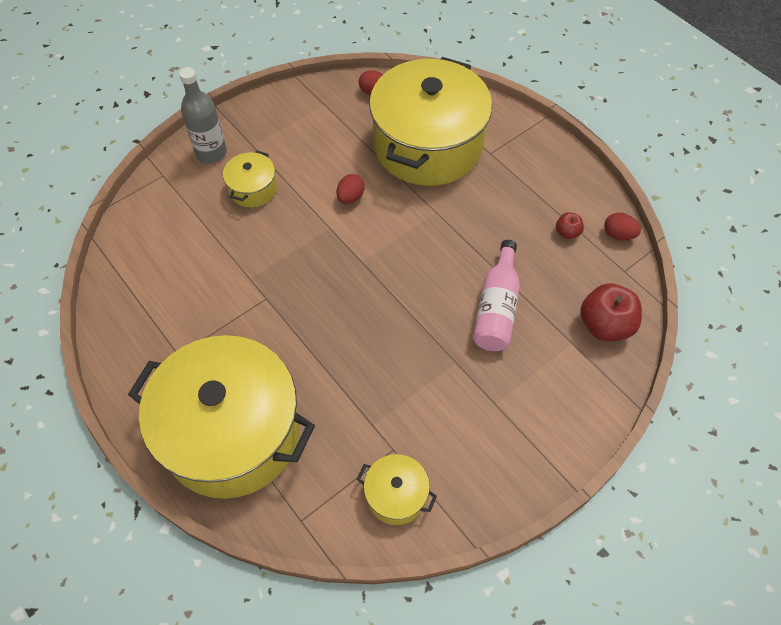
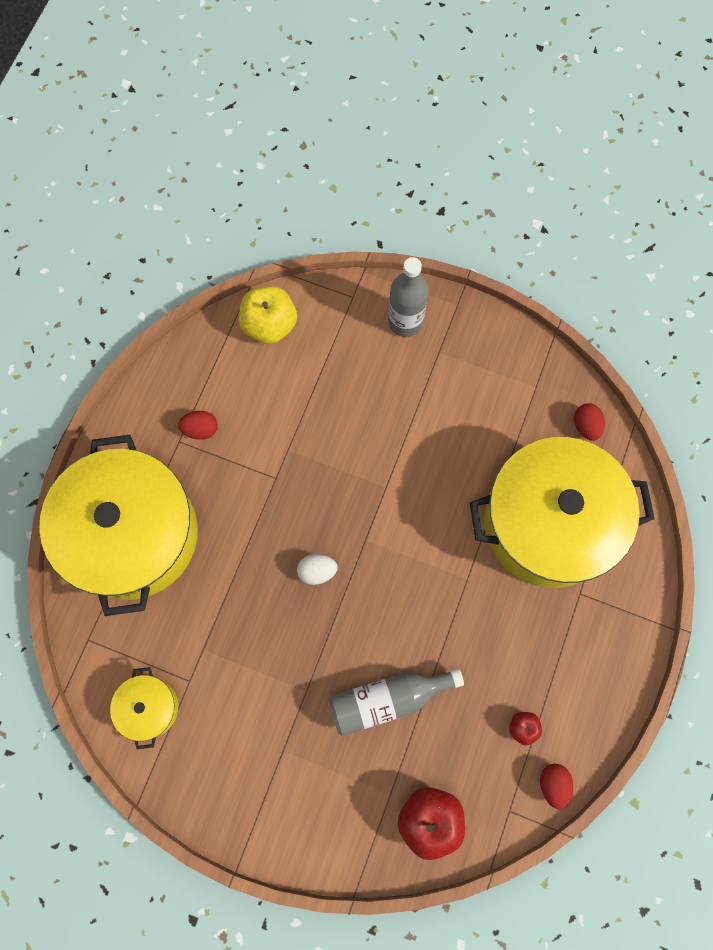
camera: 60 degrees right, 15 degrees up
yellow pot [223,150,277,207] -> none
red egg [337,174,365,204] -> red egg moved to [178,411,218,440]
pink bottle [473,240,520,351] -> grey bottle [329,668,464,736]
none -> yellow apple [239,286,297,344]
none -> white egg [297,554,338,585]

